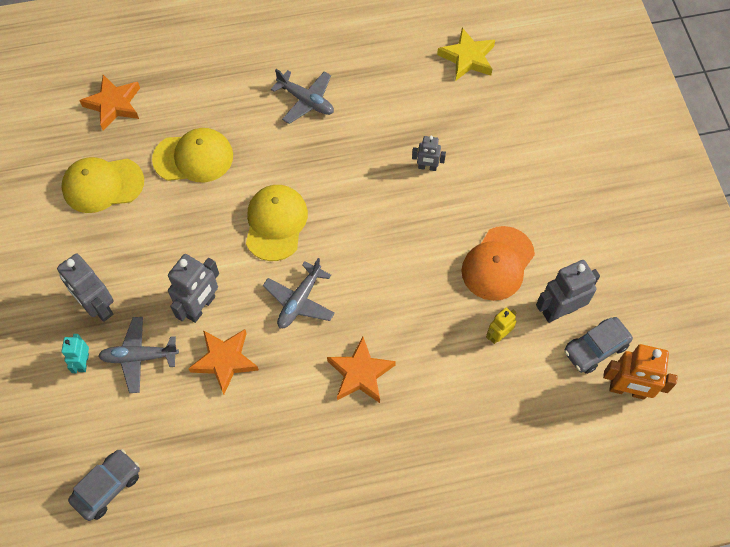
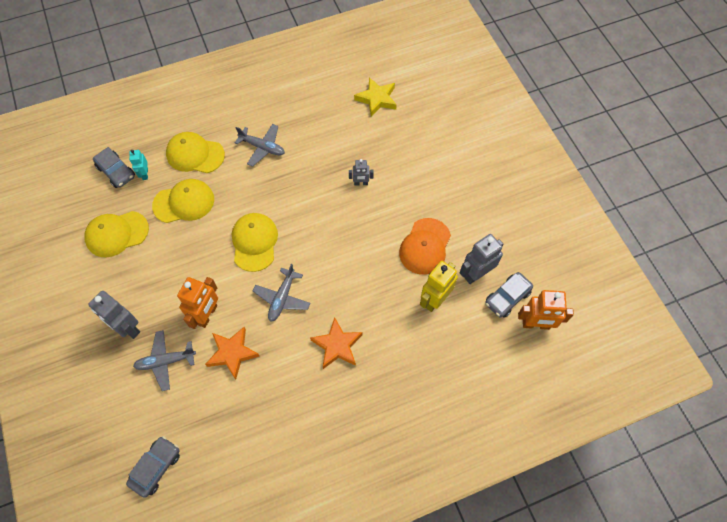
camera: 10 degrees left, 0 degrees up
turquoise robot [61,334,89,373] -> turquoise robot moved to [129,150,148,180]
orange star [79,75,140,130] -> grey car [93,147,135,188]
grey robot [168,254,219,323] -> orange robot [177,277,218,329]
yellow robot [486,308,517,344] -> yellow robot [420,261,458,312], size x1.76
none -> yellow cap [166,132,225,173]

